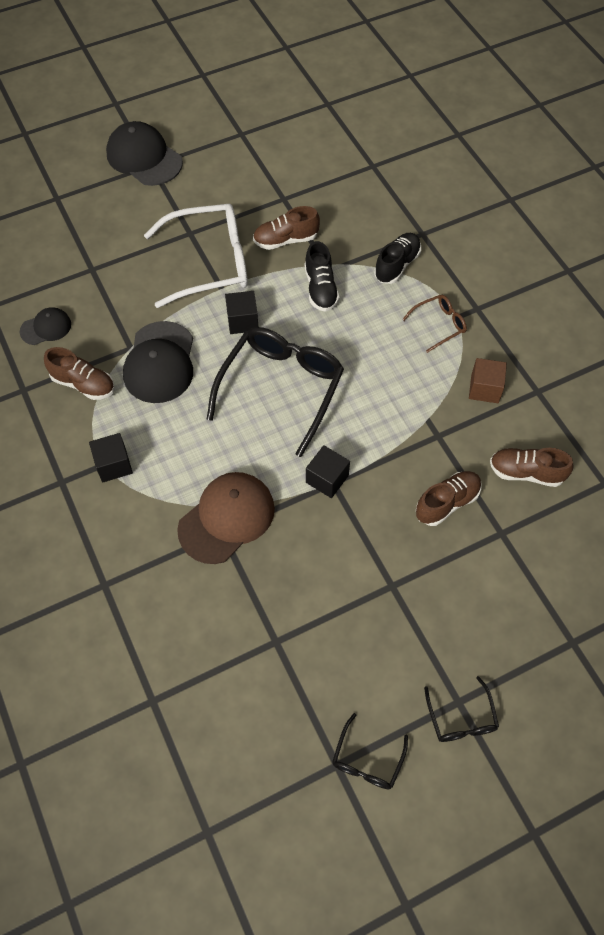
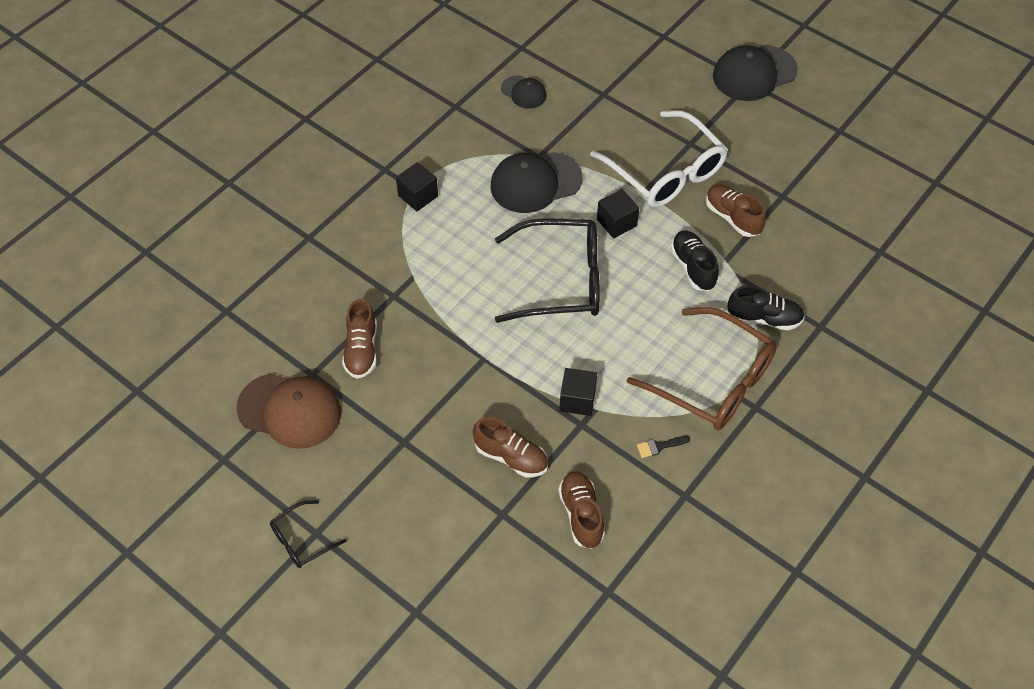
camera: 65 degrees right, 5 degrees down
brown shoe [44,347,115,400] -> brown shoe moved to [342,299,377,379]
black cap [106,121,183,186] -> black cap turned 135 degrees counterclockwise [713,45,798,101]
brown cap [177,472,275,564] -> brown cap moved to [237,373,341,449]
black shoe [305,241,339,312] -> black shoe turned 105 degrees clockwise [671,230,719,291]
black cube [306,445,350,498] -> black cube moved to [559,368,597,416]
black glasses [332,713,408,790] -> none
brown glasses [402,295,467,353] -> brown glasses [627,307,777,430], size x2.11
brown cube [469,358,507,403] -> black brush [637,436,690,458]

